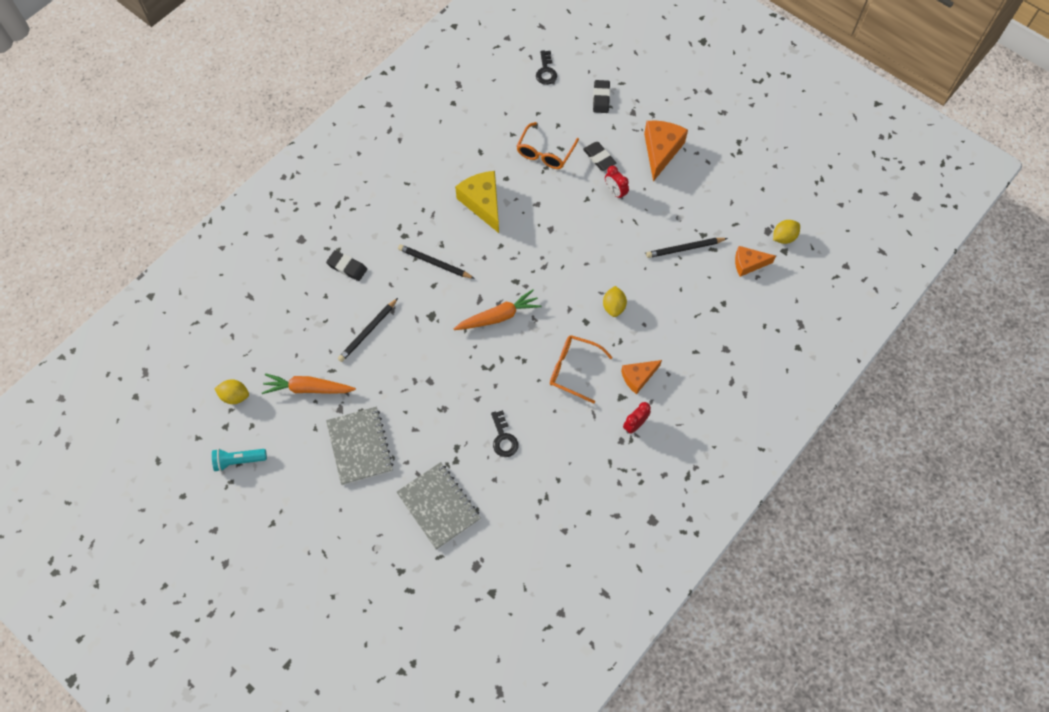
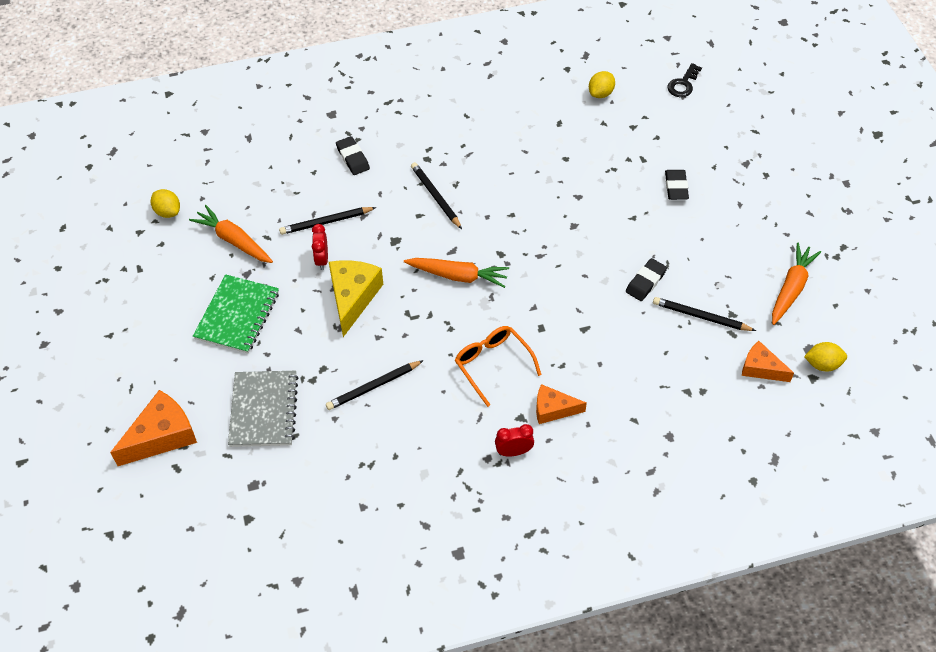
camera: 35 degrees right, 10 degrees down
turquoise flashlight [212,449,267,471] -> none
grey notebook [326,407,394,485] -> green notebook [193,274,279,353]
yellow cheese [455,171,499,233] -> yellow cheese moved to [329,260,383,337]
black key [491,410,518,457] -> black pencil [326,360,424,410]
orange glasses [516,122,579,169] -> none
black eraser [593,80,610,113] -> black eraser moved to [626,258,667,301]
yellow lemon [603,286,627,317] -> yellow lemon moved to [589,71,615,98]
red clock [605,166,629,200] -> red clock moved to [312,224,328,270]
orange cheese [644,121,688,182] -> orange cheese moved to [110,390,197,466]
none -> orange carrot [772,243,821,325]

